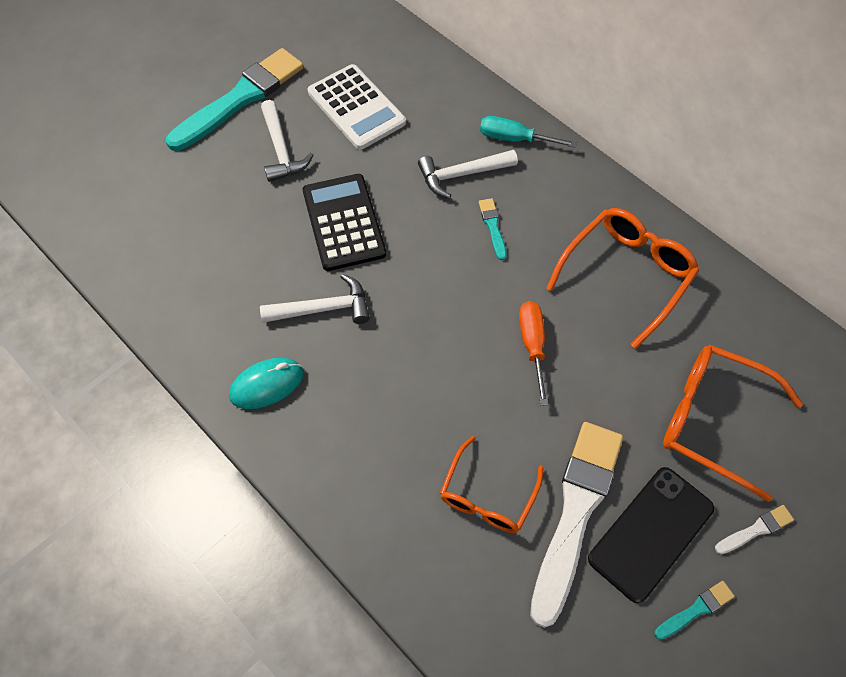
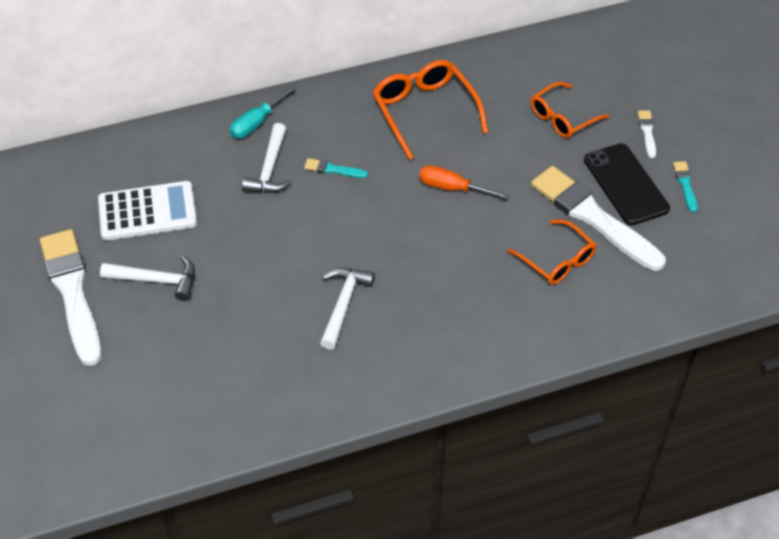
camera: 65 degrees left, 10 degrees down
turquoise brush [166,48,303,151] -> white brush [40,229,102,366]
turquoise mouse [229,358,304,409] -> none
black calculator [303,174,386,271] -> none
orange glasses [663,345,803,502] -> orange glasses [531,82,609,138], size x0.66

